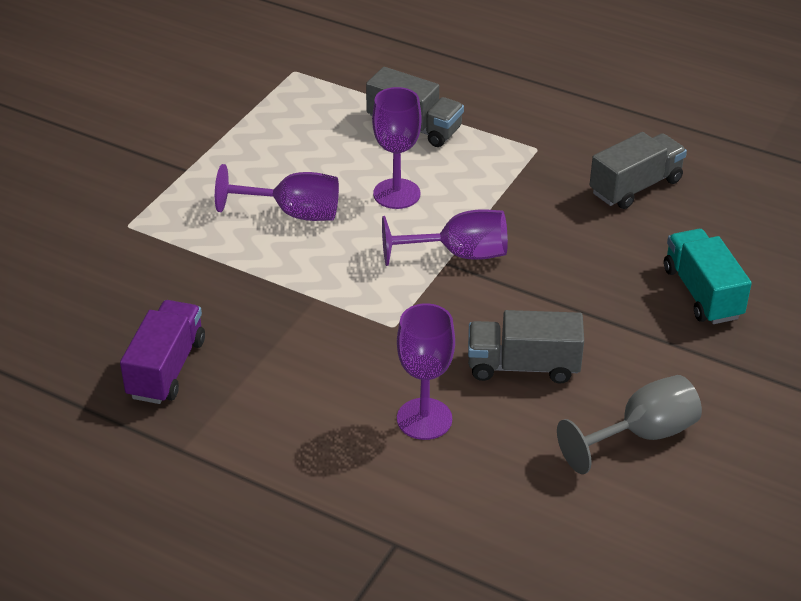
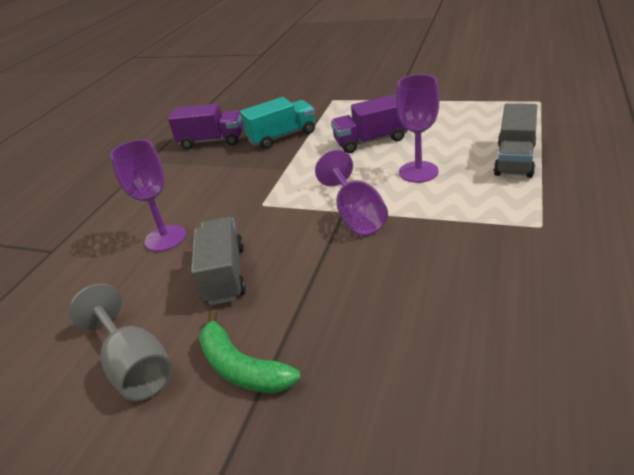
camera: 85 degrees right, 5 degrees down
purple goblet [215,164,339,221] -> purple truck [331,94,407,153]
grey truck [590,132,687,209] -> none
turquoise truck [664,229,752,324] -> turquoise truck moved to [240,97,315,149]
none -> green banana [199,310,301,393]

